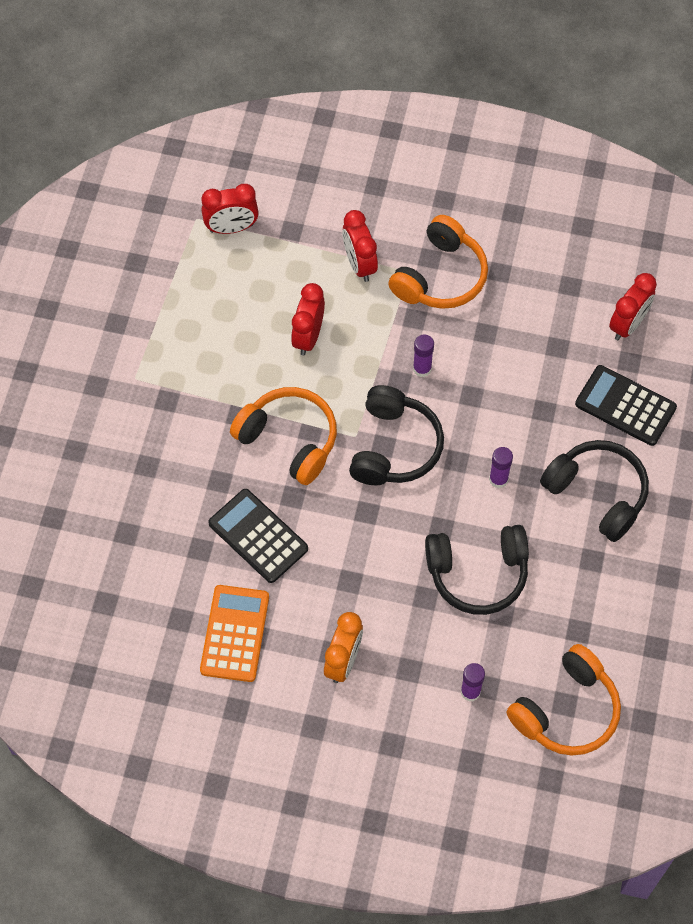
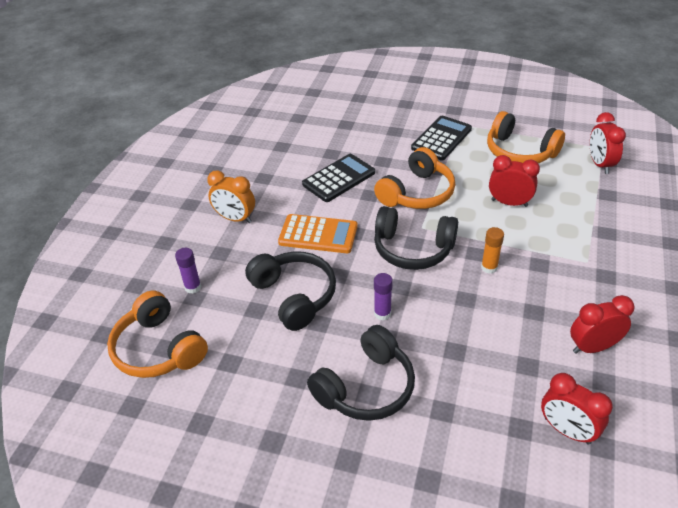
camera: 95 degrees right, 20 degrees down
orange calculator [200,585,269,682] -> orange calculator moved to [278,214,358,253]
red clock [342,210,378,282] -> red clock moved to [570,295,635,353]
orange headphones [388,215,488,309] -> orange headphones moved to [487,111,565,163]
purple glue stick [413,334,434,377] -> orange glue stick [481,227,504,274]
black headphones [425,525,529,615] -> black headphones turned 150 degrees clockwise [245,251,336,331]
black calculator [575,365,677,446] -> black calculator moved to [411,116,472,160]

